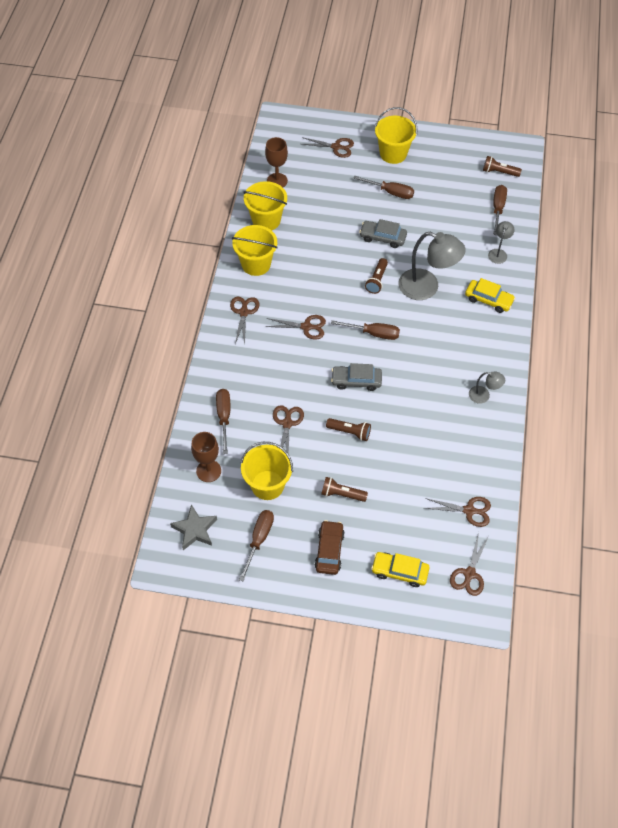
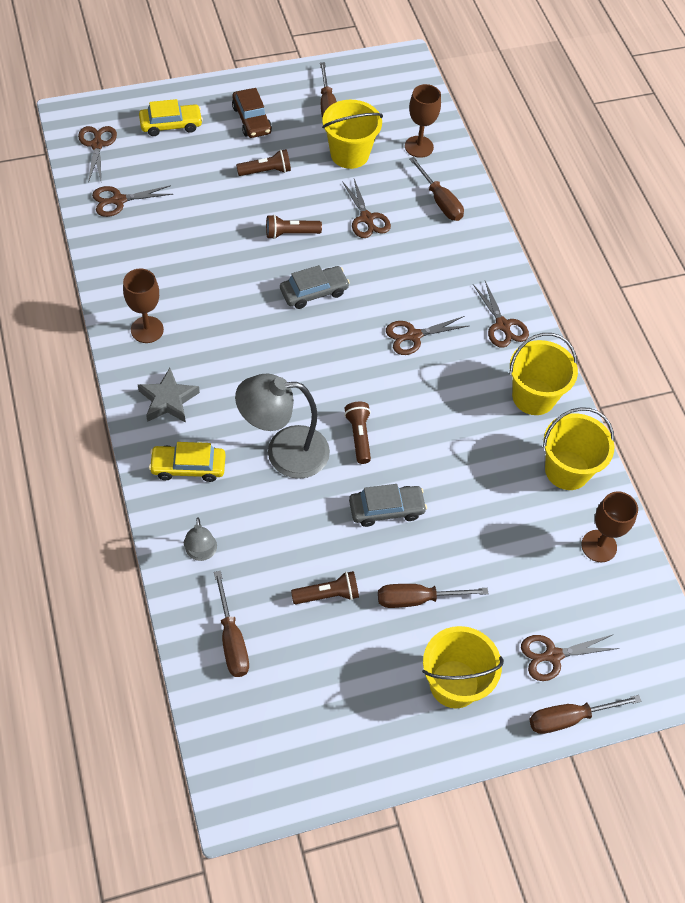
camera: 150 degrees right, 0 degrees up
grey star [170,505,217,550] -> grey star moved to [138,368,200,423]
brown screwdriver [331,320,400,340] -> brown screwdriver moved to [529,695,642,734]
grey lamp [469,372,505,404] -> brown goblet [123,269,164,343]
brown flashlight [483,156,522,177] -> brown flashlight moved to [291,571,359,604]

